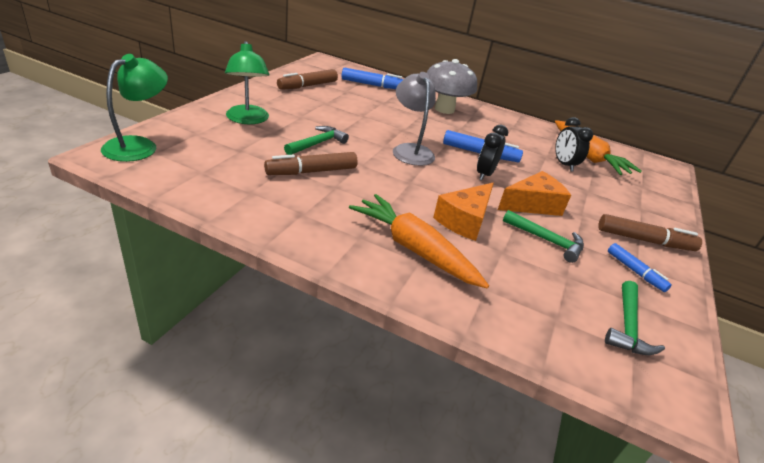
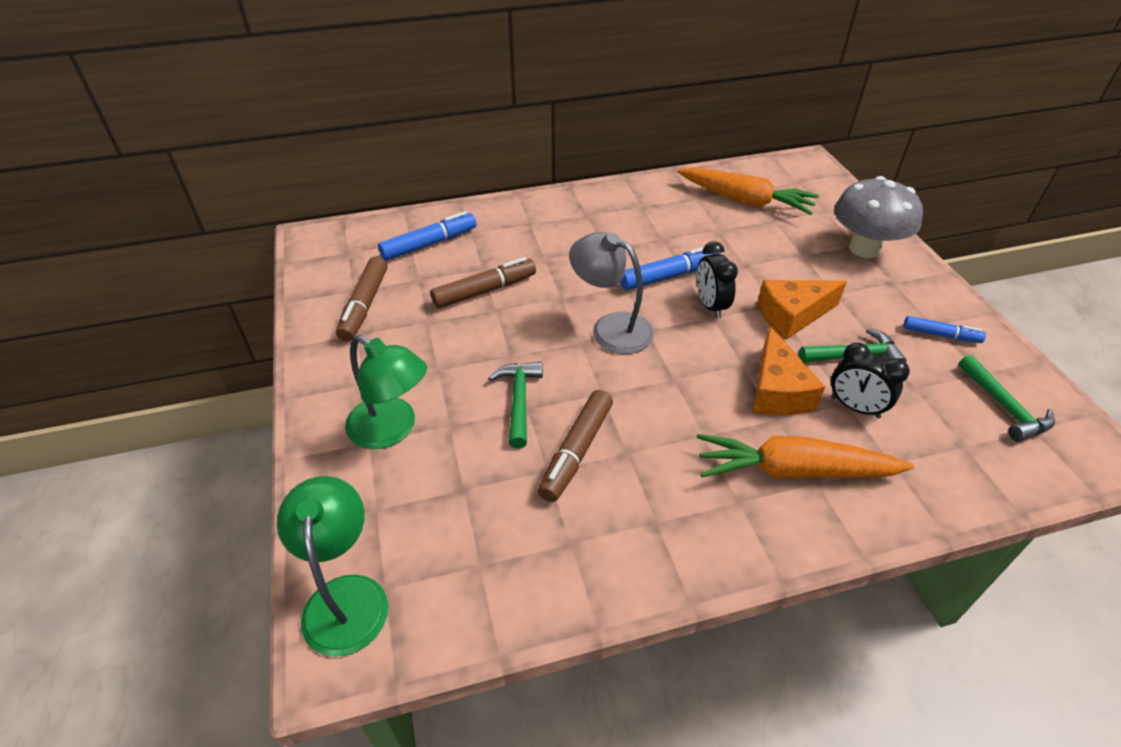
camera: 35 degrees left, 10 degrees up
grey mushroom [427,59,477,114] -> grey mushroom moved to [834,176,923,258]
orange cheese [498,171,571,216] -> orange cheese turned 135 degrees counterclockwise [757,280,847,340]
black clock [555,117,593,171] -> black clock moved to [831,343,910,418]
brown marker [598,214,702,251] -> brown marker moved to [430,257,536,308]

